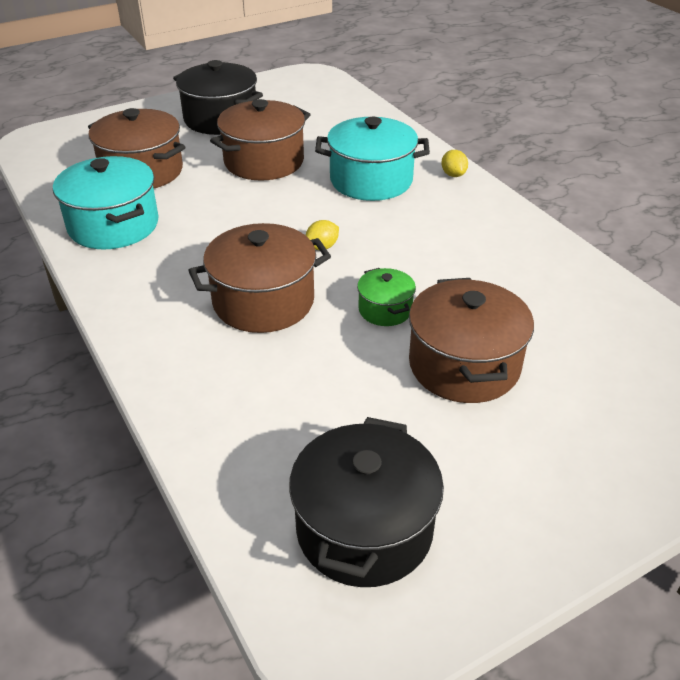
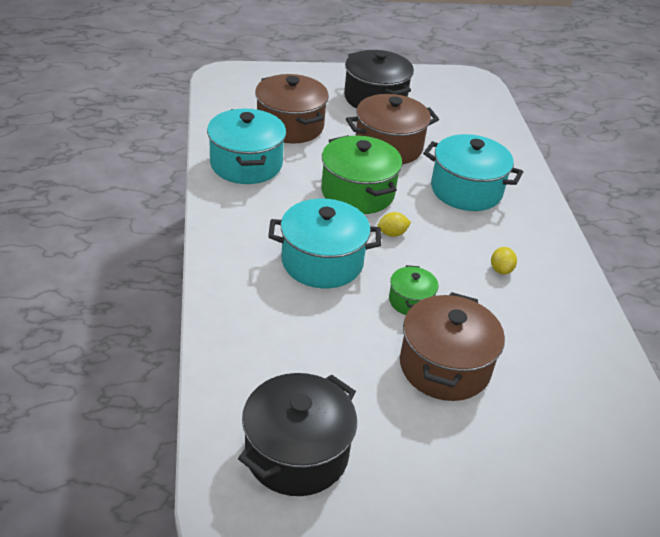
camera: 20 degrees right, 0 degrees up
brown pot [188,223,331,333] -> turquoise pot [268,199,381,288]
yellow lemon [441,150,468,177] -> yellow lemon moved to [491,247,517,275]
none -> green pot [321,135,402,214]

